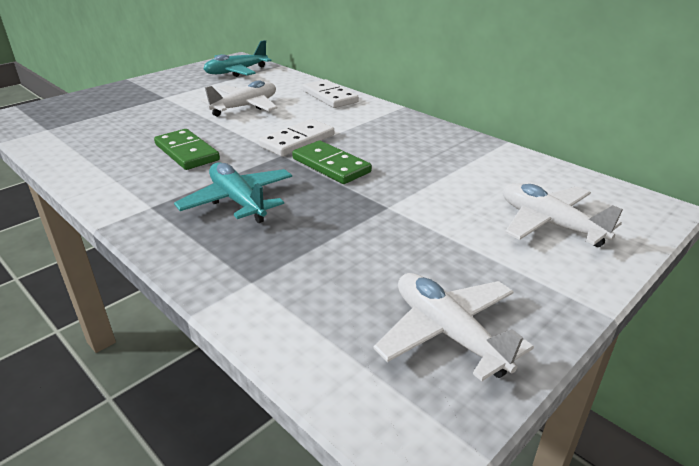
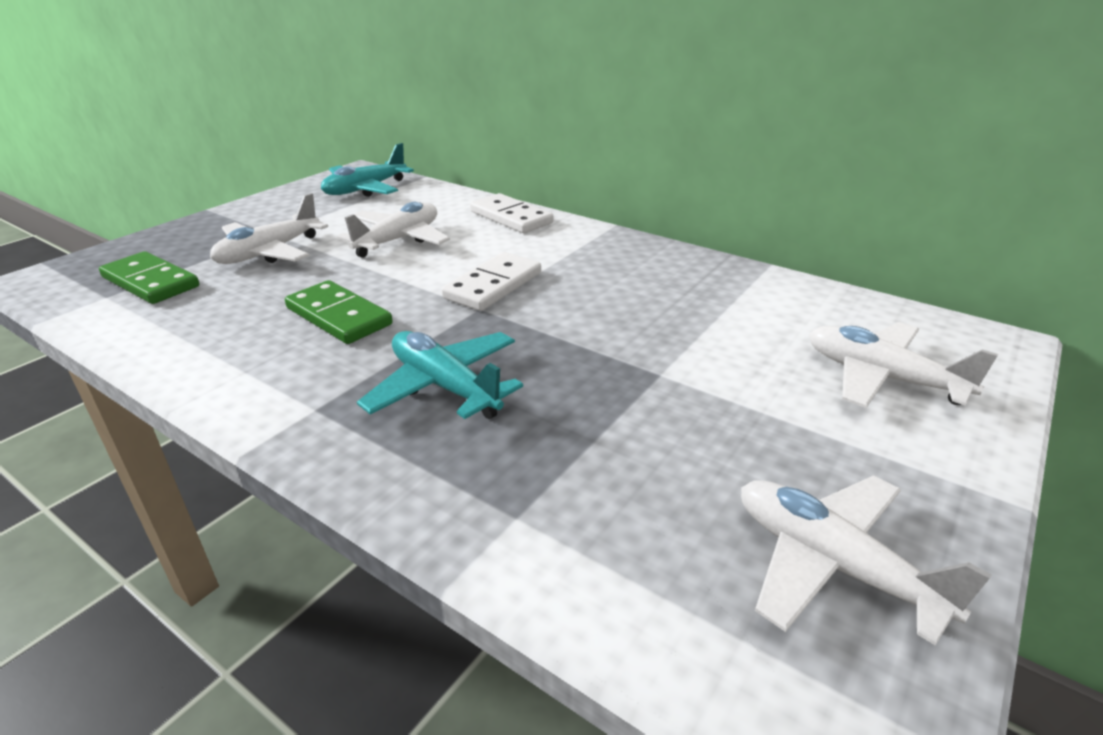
camera: 10 degrees left, 0 degrees up
green domino [292,141,372,184] -> green domino moved to [99,251,199,304]
none -> white plane [210,193,328,264]

